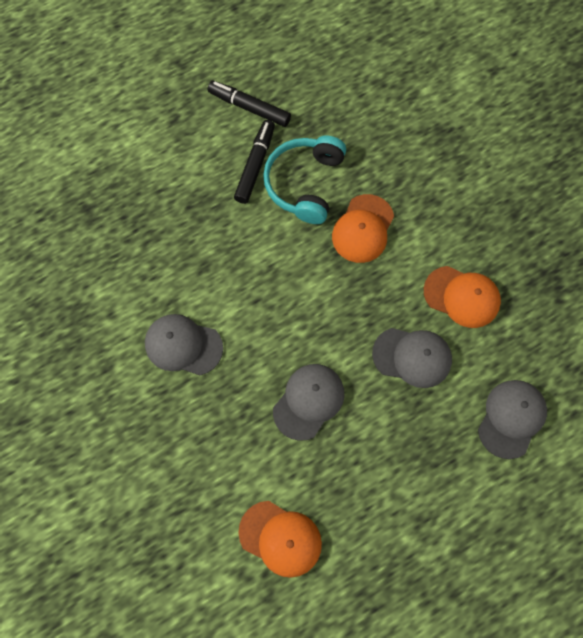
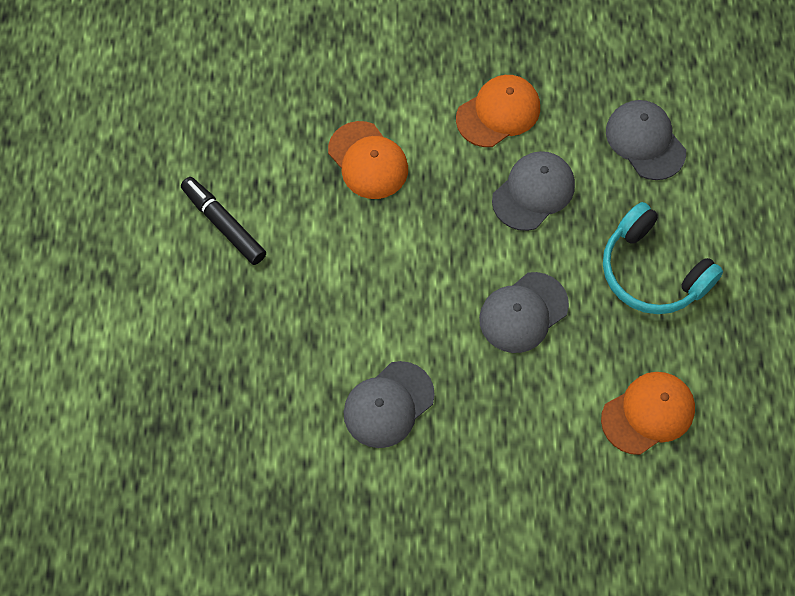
camera: 60 degrees left, 5 degrees down
black marker [208,81,291,127] -> none
turquoise headphones [263,136,346,224] -> turquoise headphones moved to [603,202,723,314]
grey cap [273,364,344,441] -> grey cap turned 105 degrees counterclockwise [479,272,569,353]

